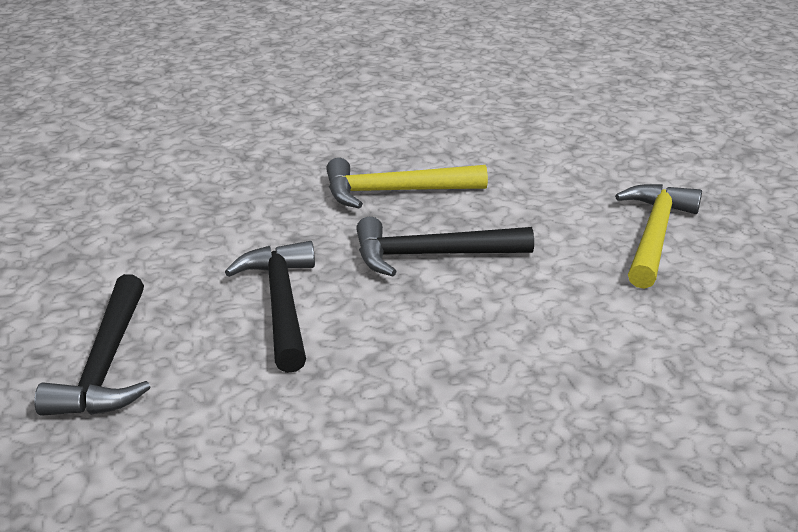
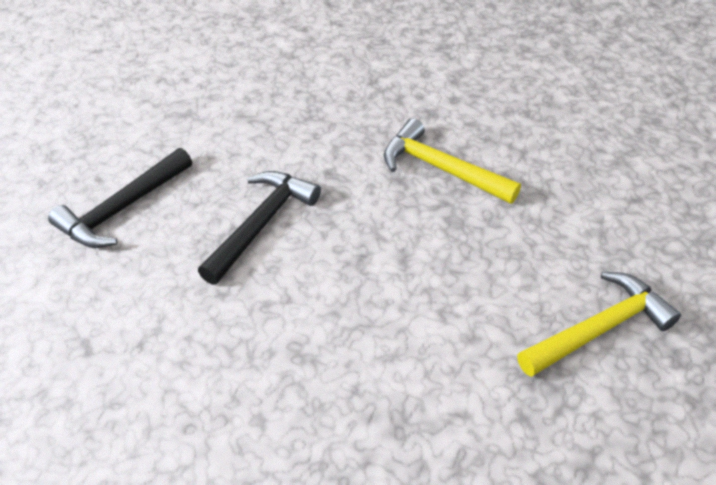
camera: 40 degrees right, 15 degrees up
black hammer [356,217,534,276] -> none

